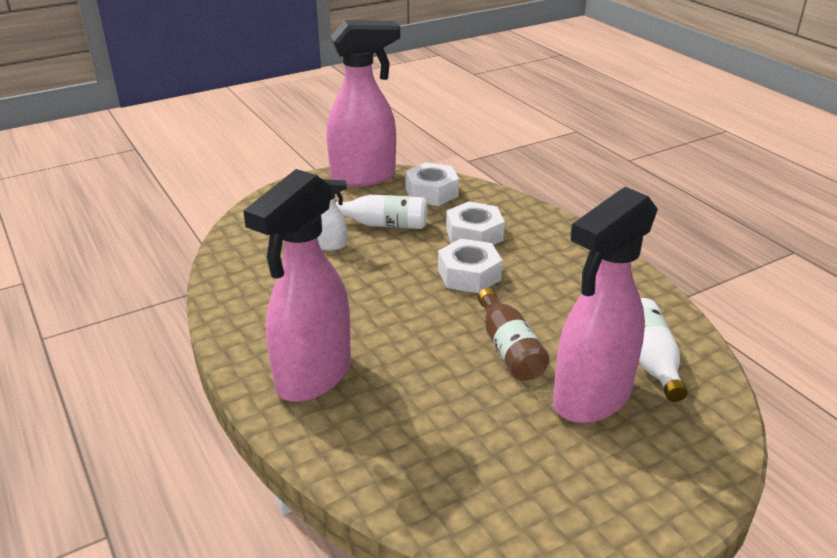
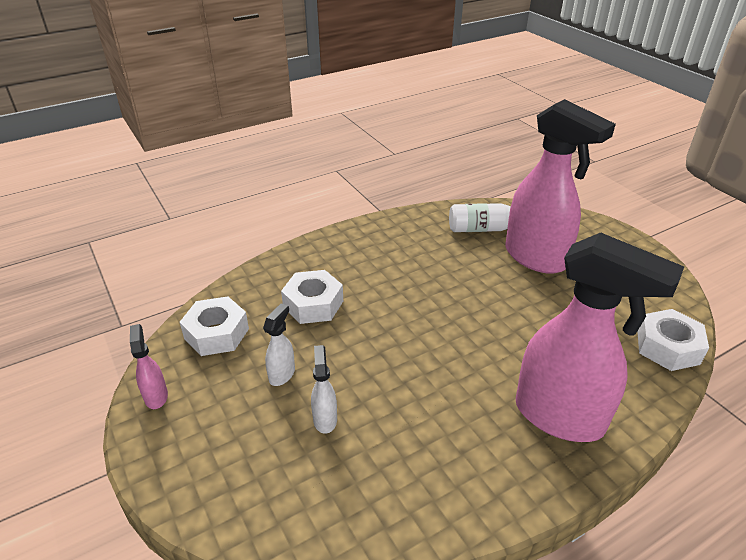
camera: 90 degrees left, 5 degrees up
pink spray bottle [326,20,400,187] -> pink spray bottle [130,324,168,409], size x0.41
white bottle [335,195,427,229] -> white spray bottle [263,303,295,386]
white nut [438,239,503,293] -> white nut moved to [637,309,709,371]
brown bottle [477,288,550,381] -> none

